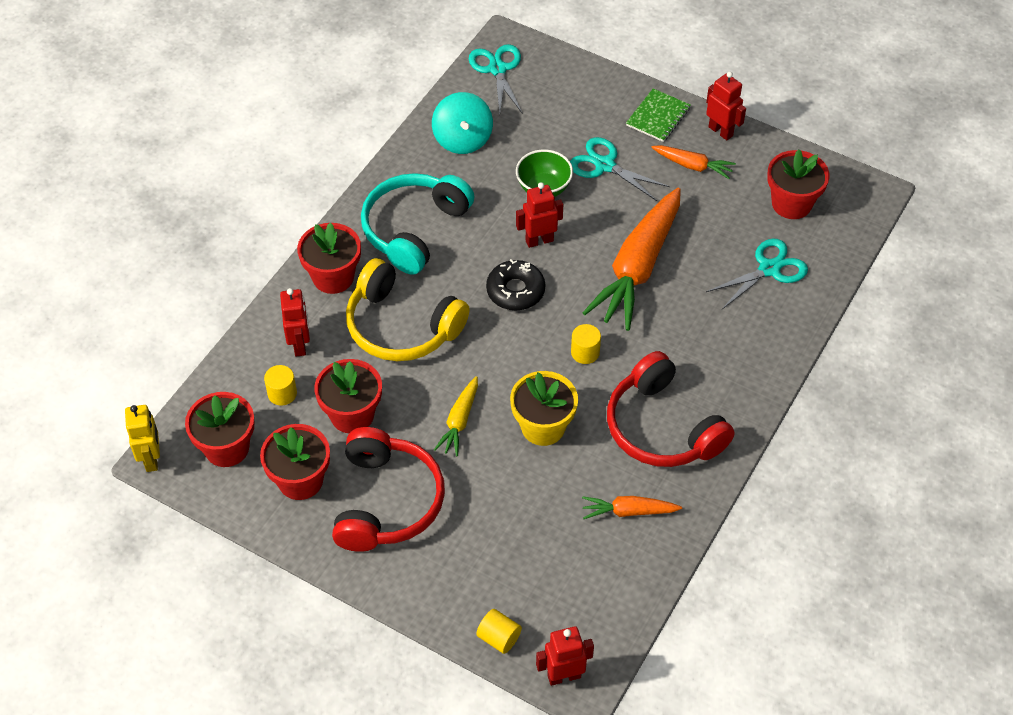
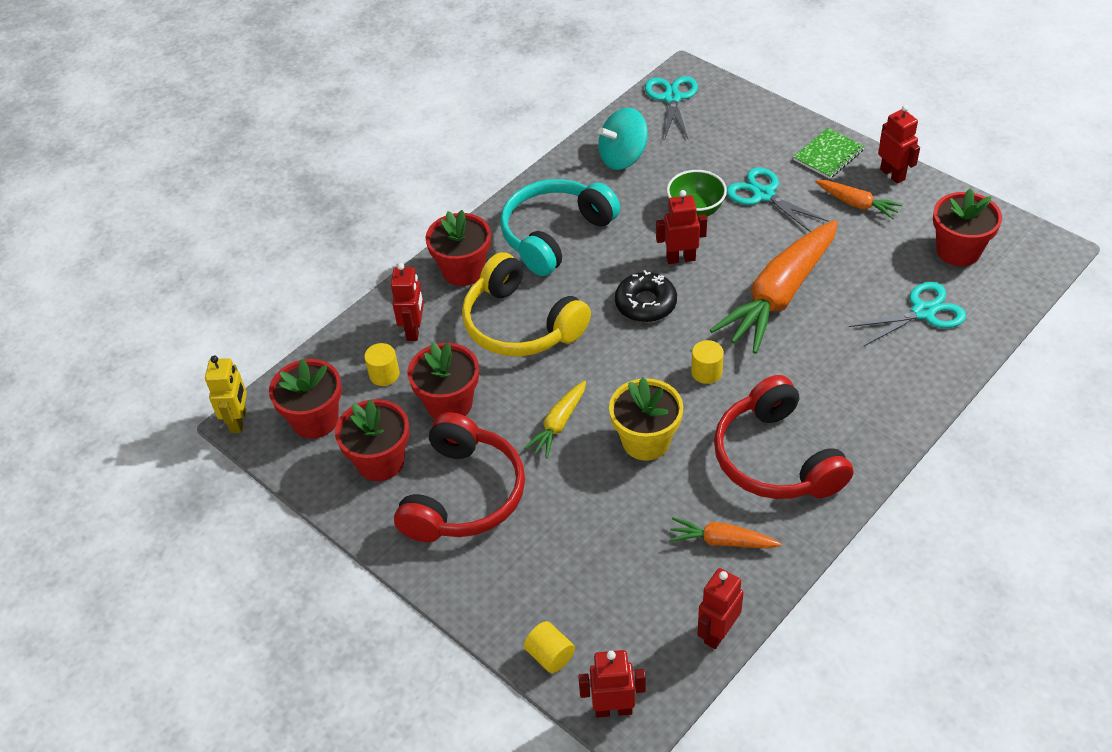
camera: 15 degrees right, 5 degrees down
turquoise spinning top [432,92,493,154] -> turquoise spinning top turned 60 degrees clockwise [598,108,648,170]
none -> red robot [698,568,744,649]

